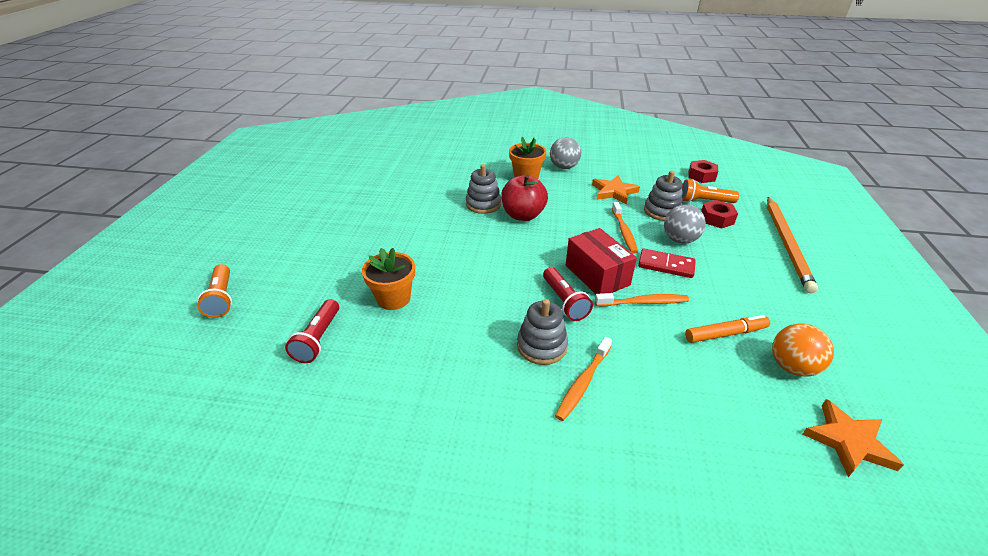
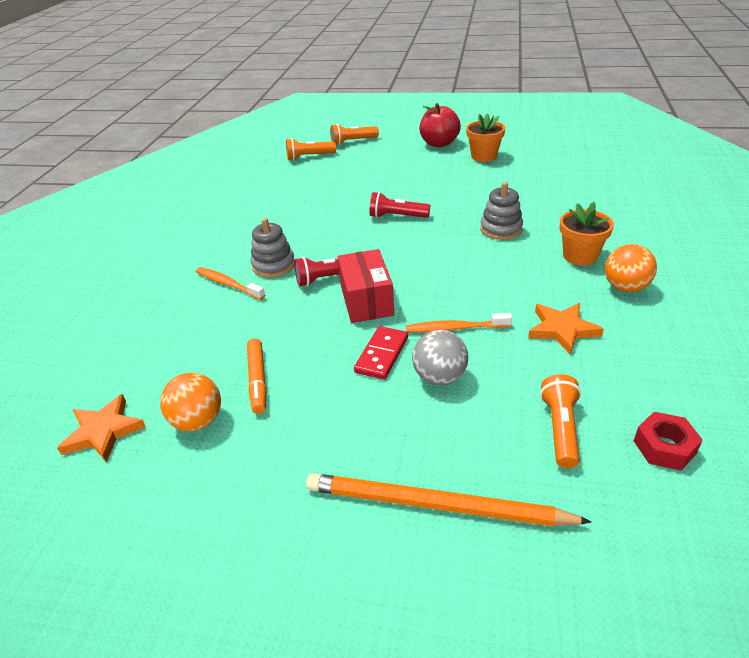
camera: 95 degrees right, 0 degrees up
red flashlight [285,299,339,363] -> red flashlight moved to [370,192,430,218]
orange flower pot [362,248,415,310] -> orange flower pot moved to [466,113,505,162]
red apple [501,175,548,221] -> red apple moved to [419,103,461,147]
grey ball [550,137,581,169] -> orange ball [605,244,657,292]
red box [566,228,637,294] -> red box turned 75 degrees counterclockwise [337,249,394,323]
orange toothbrush [595,293,689,306] -> none
grey stacking toy [644,171,683,221] -> none
red nut [701,200,738,228] -> none
none -> orange flashlight [286,138,336,160]

